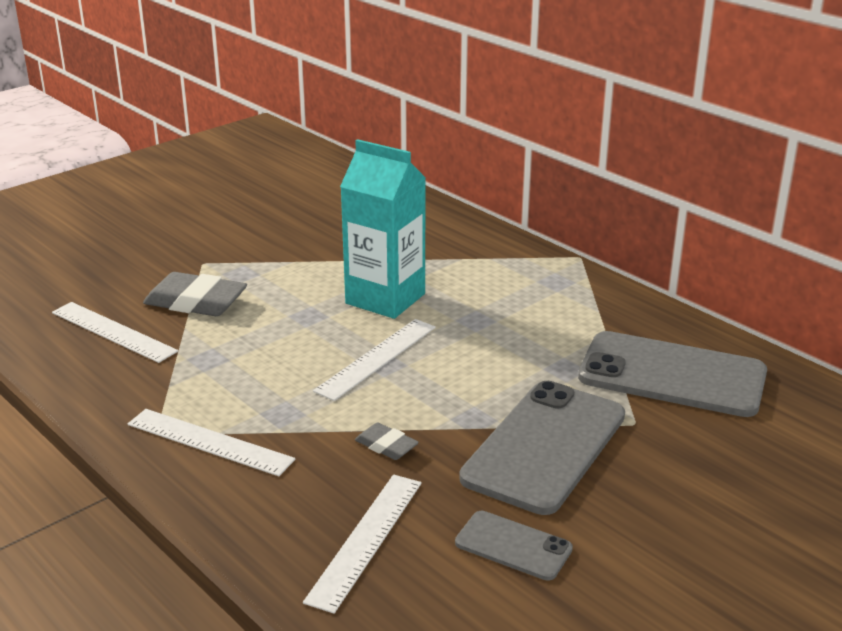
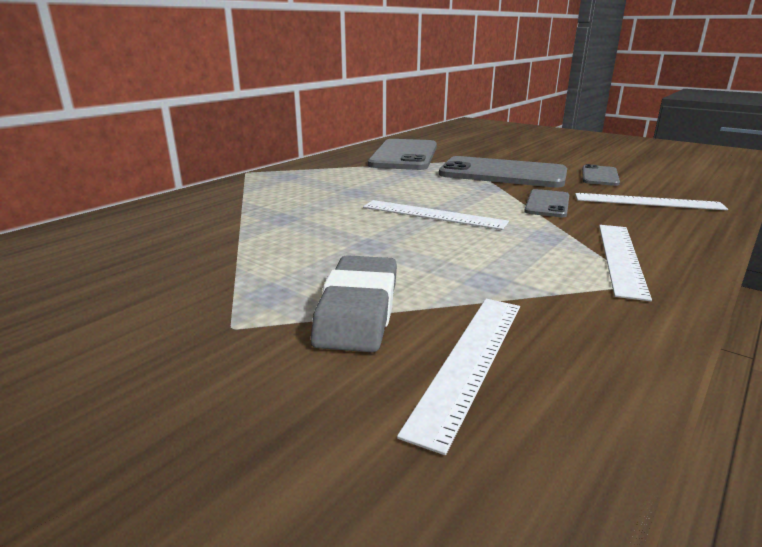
camera: 100 degrees left, 5 degrees down
turquoise carton [340,139,426,319] -> none
grey eraser [355,423,419,460] -> grey phone [524,189,569,217]

